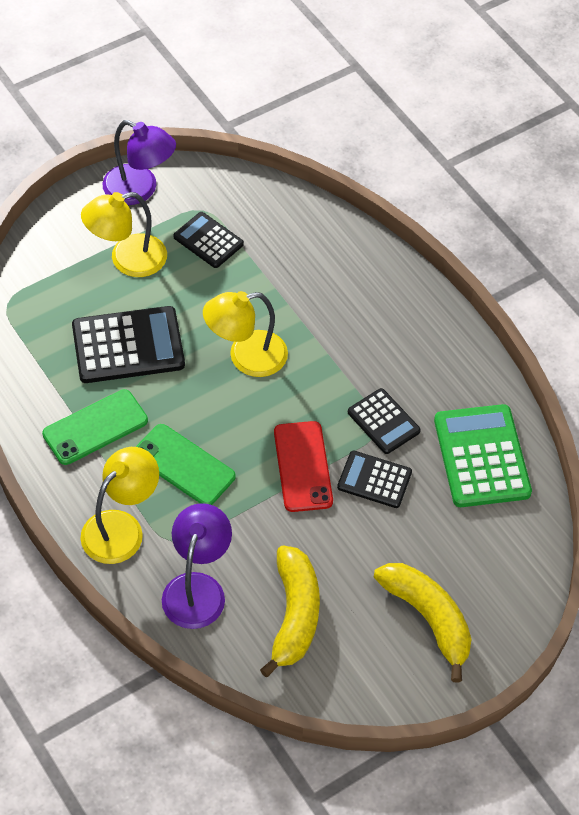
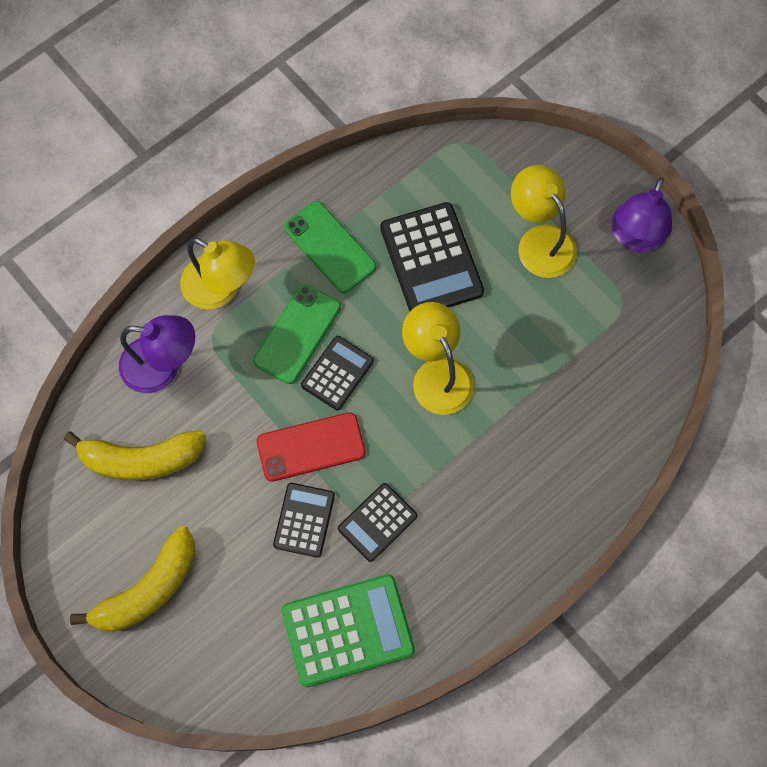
camera: 85 degrees right, 15 degrees up
black calculator [174,212,244,268] -> black calculator moved to [301,336,374,410]

